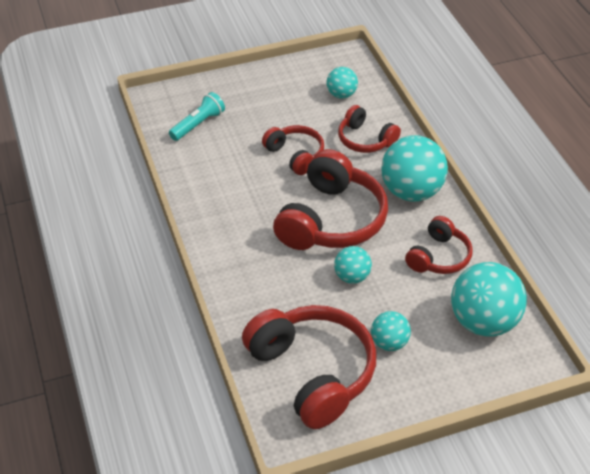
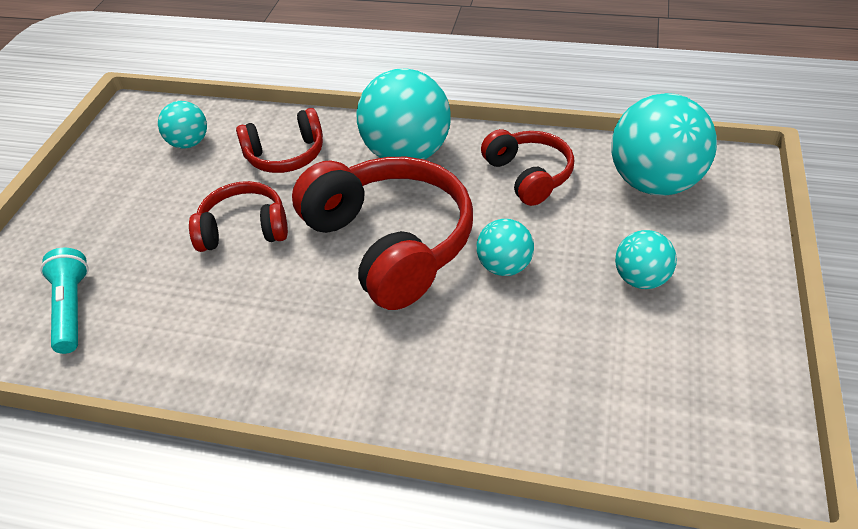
camera: 55 degrees left, 0 degrees up
red headphones [242,305,376,429] -> none

